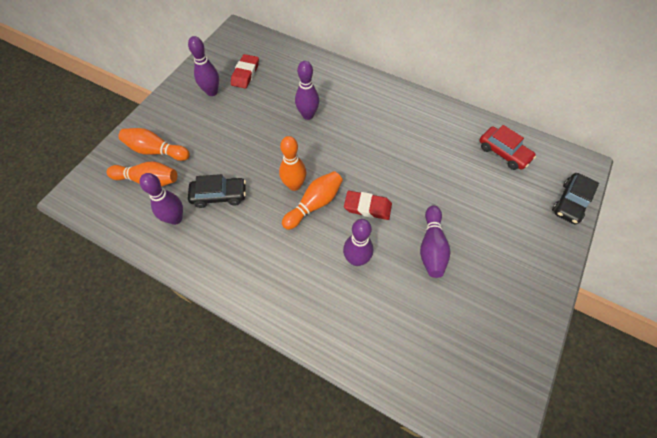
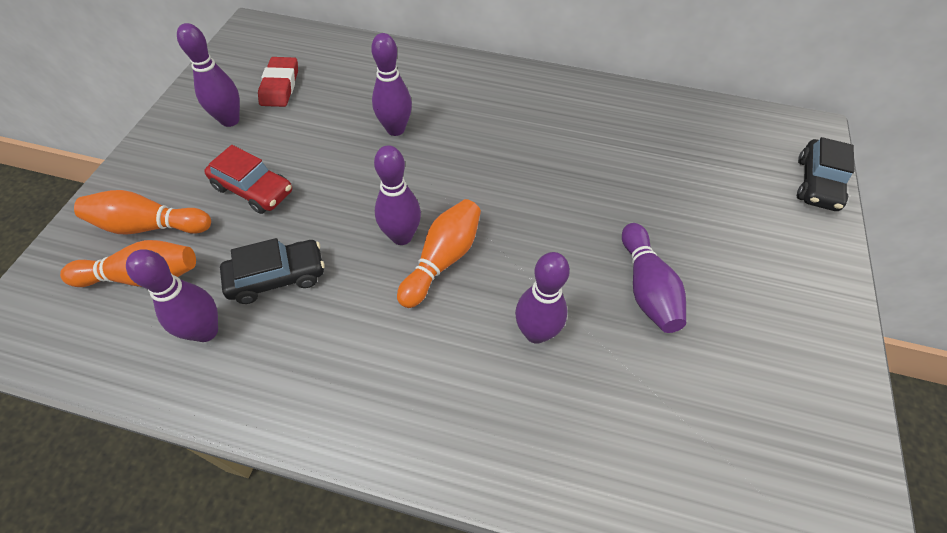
camera: 15 degrees left, 5 degrees down
orange bowling pin [279,136,306,191] -> purple bowling pin [374,145,421,245]
red eraser [344,191,392,220] -> none
red car [479,125,536,170] -> red car moved to [204,145,292,214]

